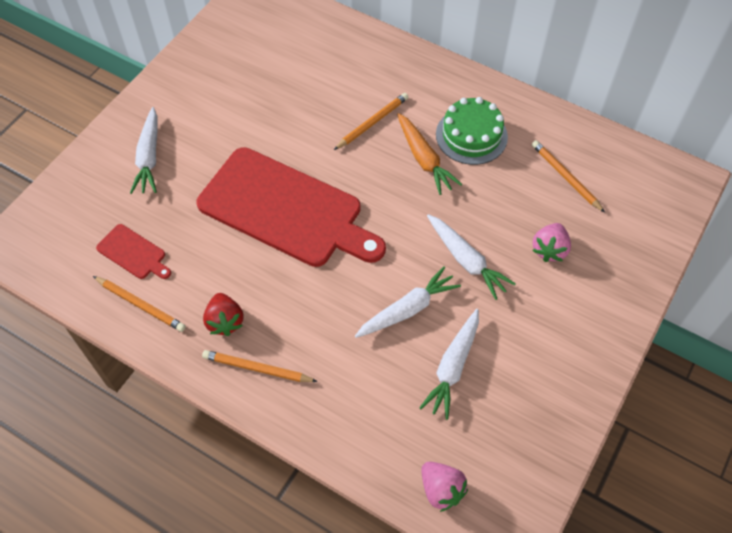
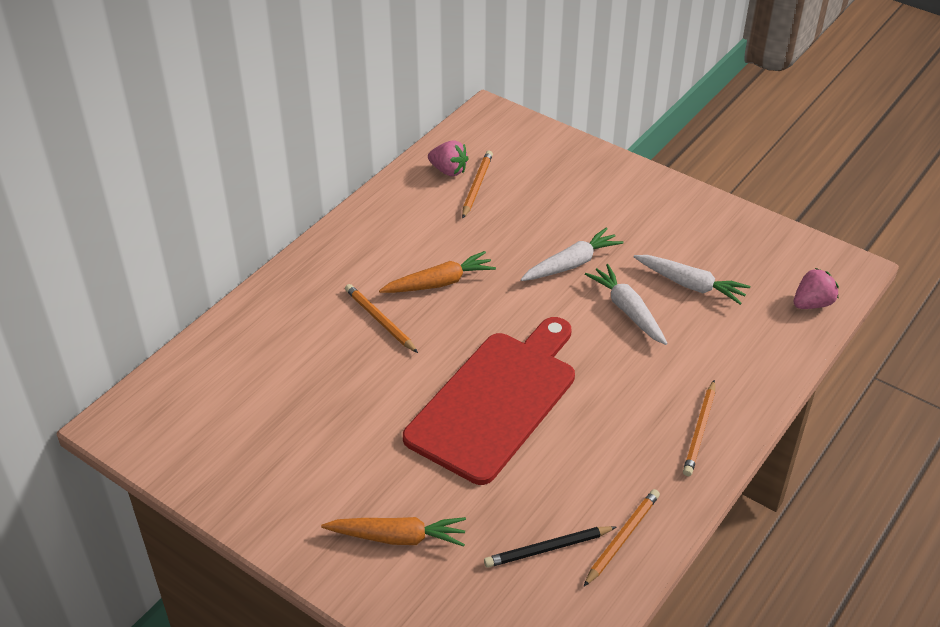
camera: 85 degrees left, 15 degrees down
red cutting board [96,224,171,279] -> black pencil [484,526,616,568]
white carrot [130,107,158,194] -> orange carrot [321,517,466,547]
red strawberry [203,293,244,336] -> none
green cake [436,97,508,165] -> none
orange pencil [532,140,605,213] -> orange pencil turned 135 degrees clockwise [462,151,493,219]
pink strawberry [532,223,571,262] -> pink strawberry moved to [428,140,469,176]

